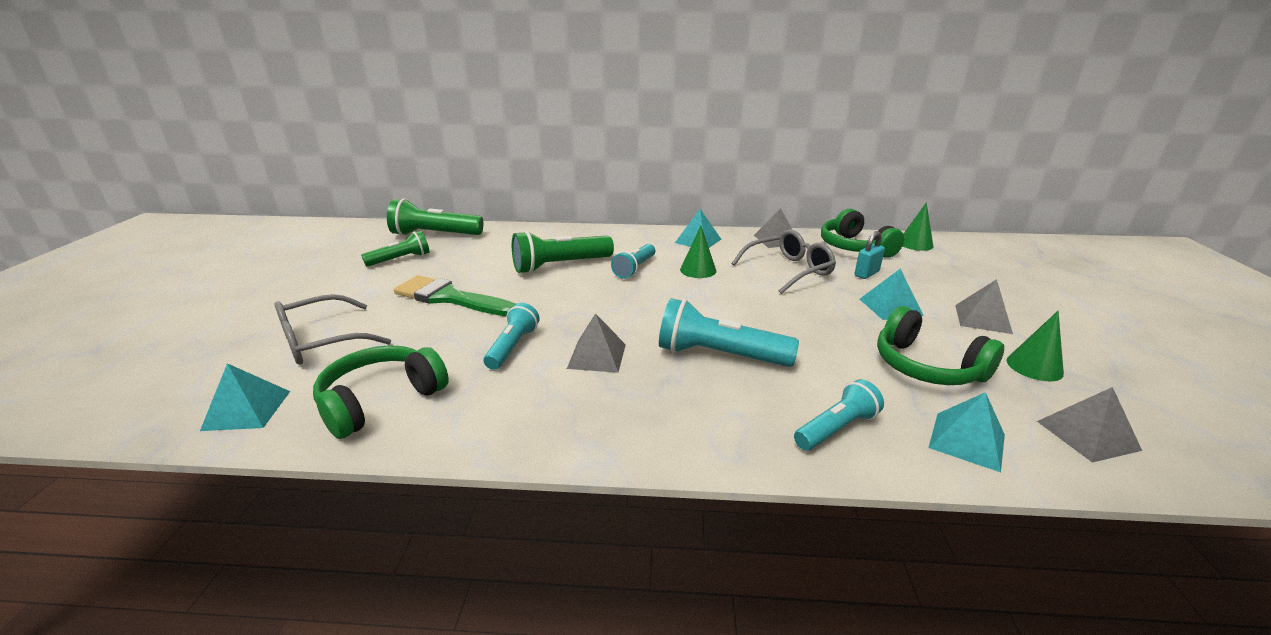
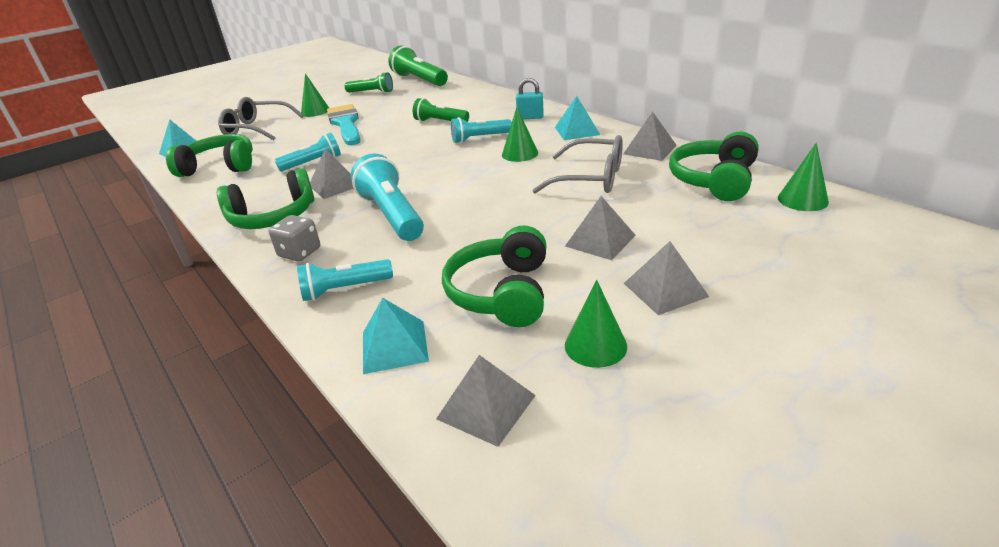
camera: 50 degrees right, 5 degrees up
green brush [394,275,515,316] -> turquoise brush [327,104,360,145]
green flashlight [512,231,614,274] -> green flashlight [413,98,469,122], size x0.63
turquoise flashlight [794,379,884,450] -> turquoise flashlight turned 150 degrees clockwise [297,259,393,301]
turquoise padlock [855,231,885,279] -> turquoise padlock moved to [516,78,544,119]
turquoise pyramid [860,268,924,320] -> grey pyramid [565,196,636,260]
none -> green headphones [217,168,314,229]
none -> grey dice [269,215,320,261]
none -> green cone [301,73,329,117]

